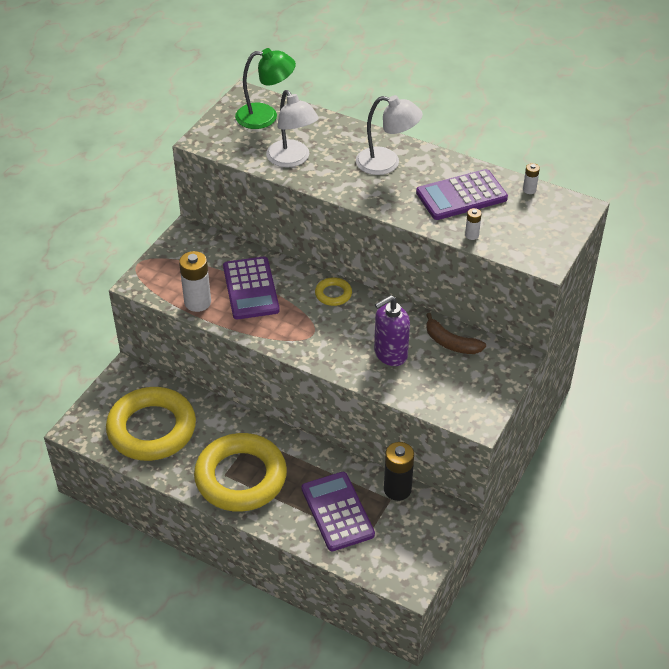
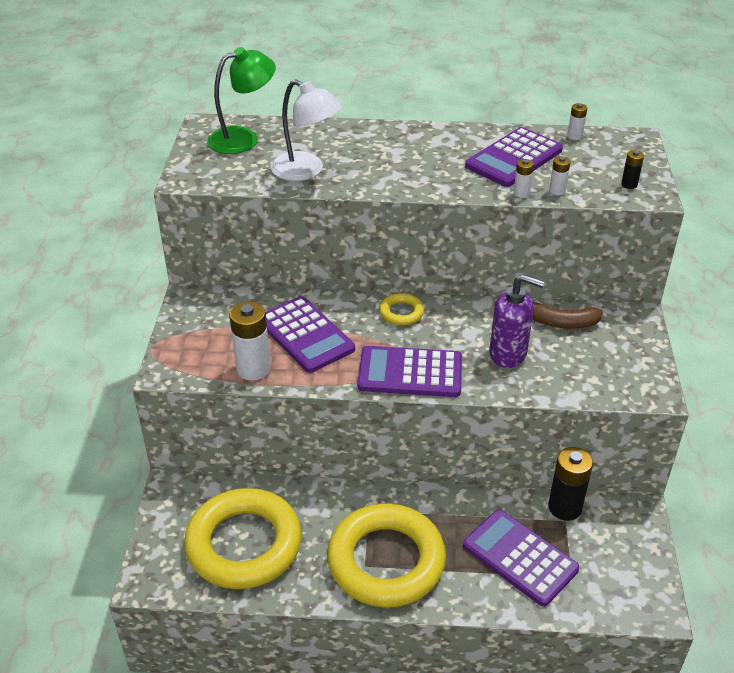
camera: 25 degrees left, 5 degrees down
white lamp [356,95,423,175] -> none
purple soap dispenser [374,295,410,366] -> purple soap dispenser turned 105 degrees counterclockwise [489,274,545,368]
none -> purple calculator [357,346,462,397]
none -> white battery [513,159,534,198]
none -> black battery [621,150,644,189]

